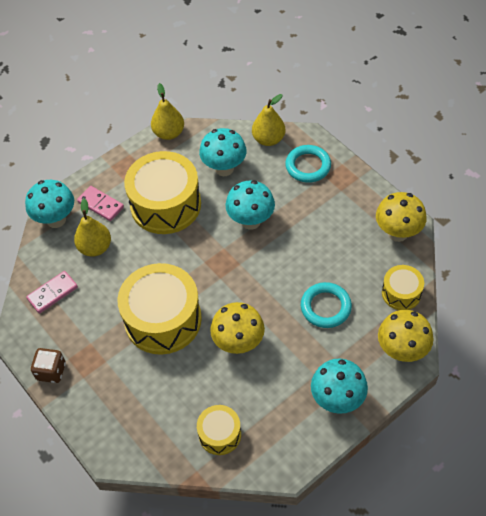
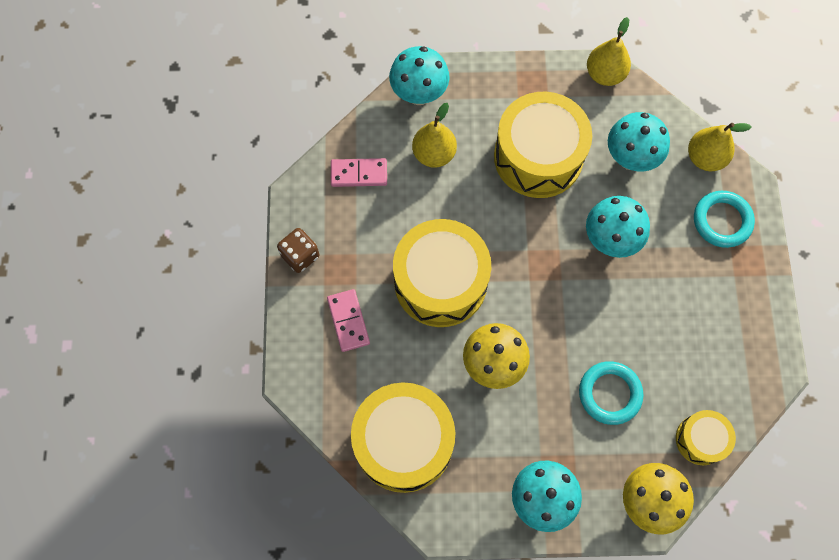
camera: 35 degrees right, 15 degrees up
pink domino [77,186,124,221] -> pink domino moved to [327,289,370,352]
yellow drum [197,405,241,455] -> yellow drum [351,382,455,493], size x1.96
yellow mushroom [376,192,427,242] -> none

